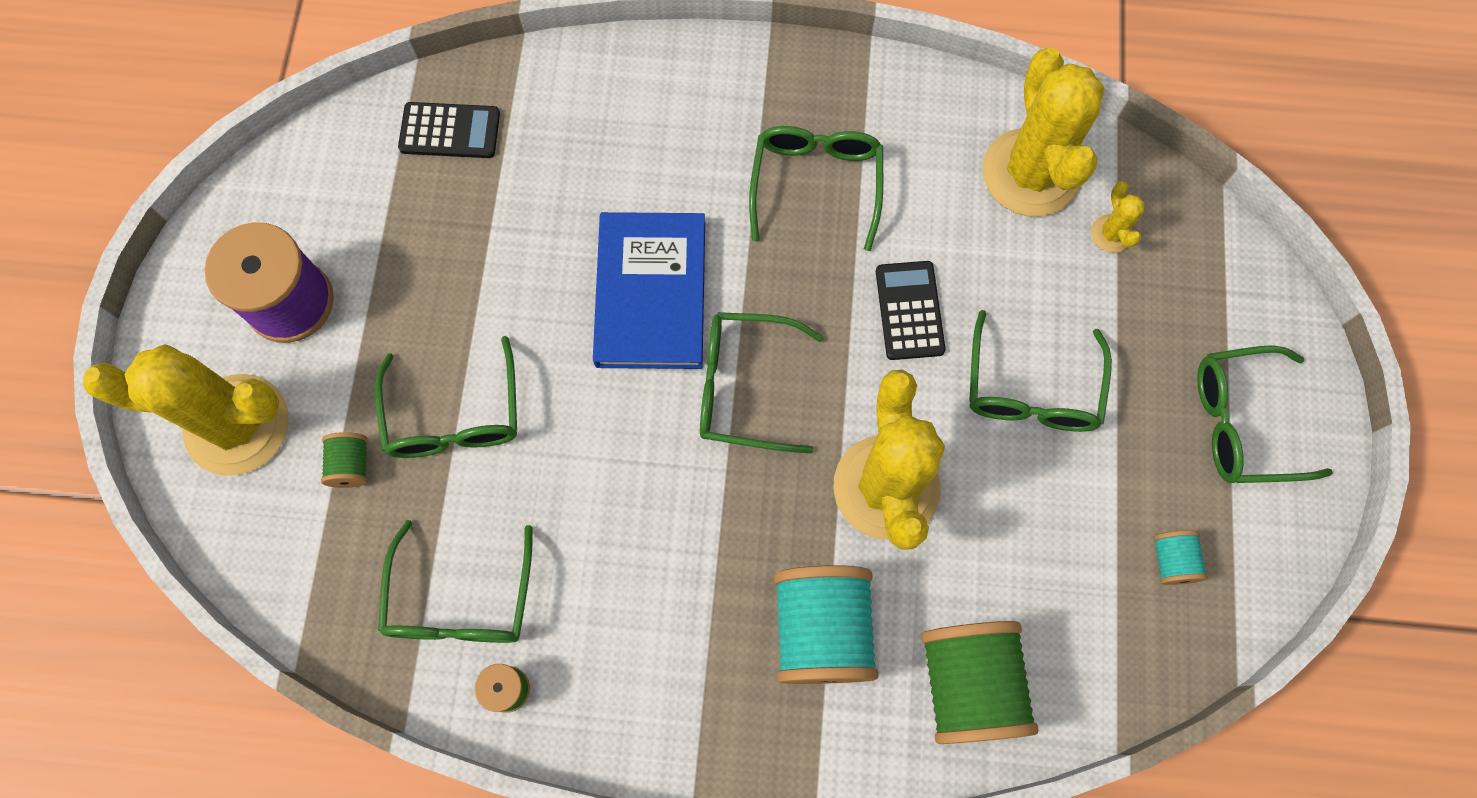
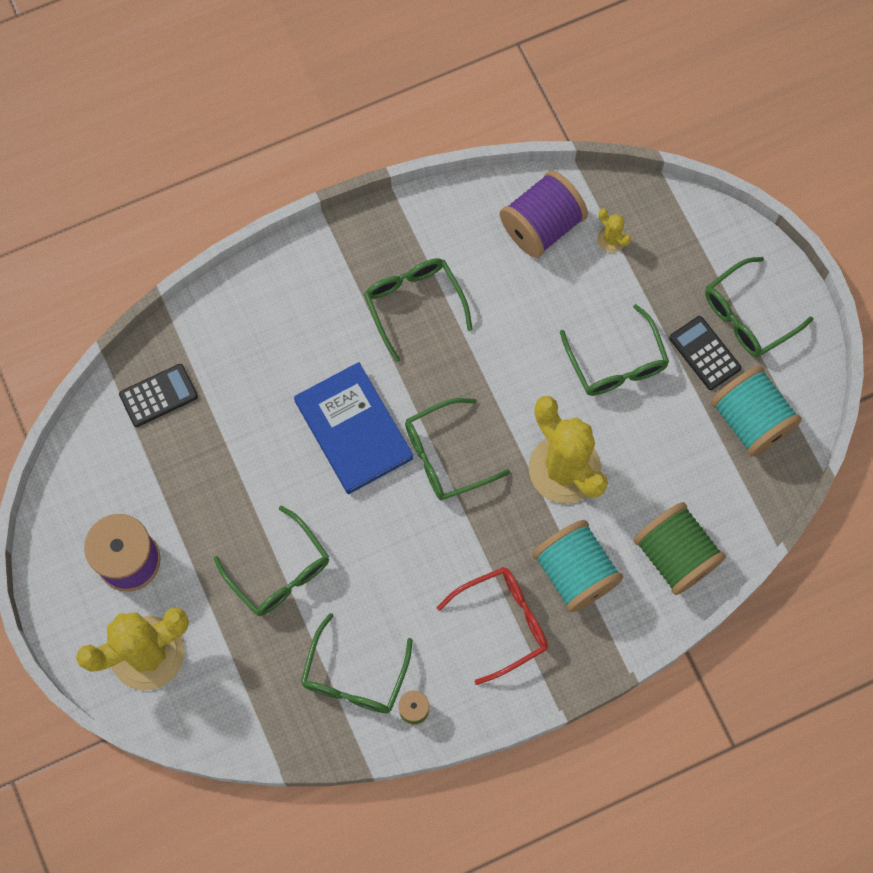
camera: 30 degrees left, 0 degrees up
green spool [321,432,368,488] -> none
green glasses [378,520,533,643] -> green glasses turned 45 degrees clockwise [301,613,413,713]
black calculator [876,261,946,360] -> black calculator moved to [669,316,741,390]
yellow cactus [982,48,1104,216] -> purple spool [500,171,588,258]
turquoise spool [1153,530,1208,585] -> turquoise spool [711,366,802,457], size x2.15
none -> red glasses [437,567,548,685]

